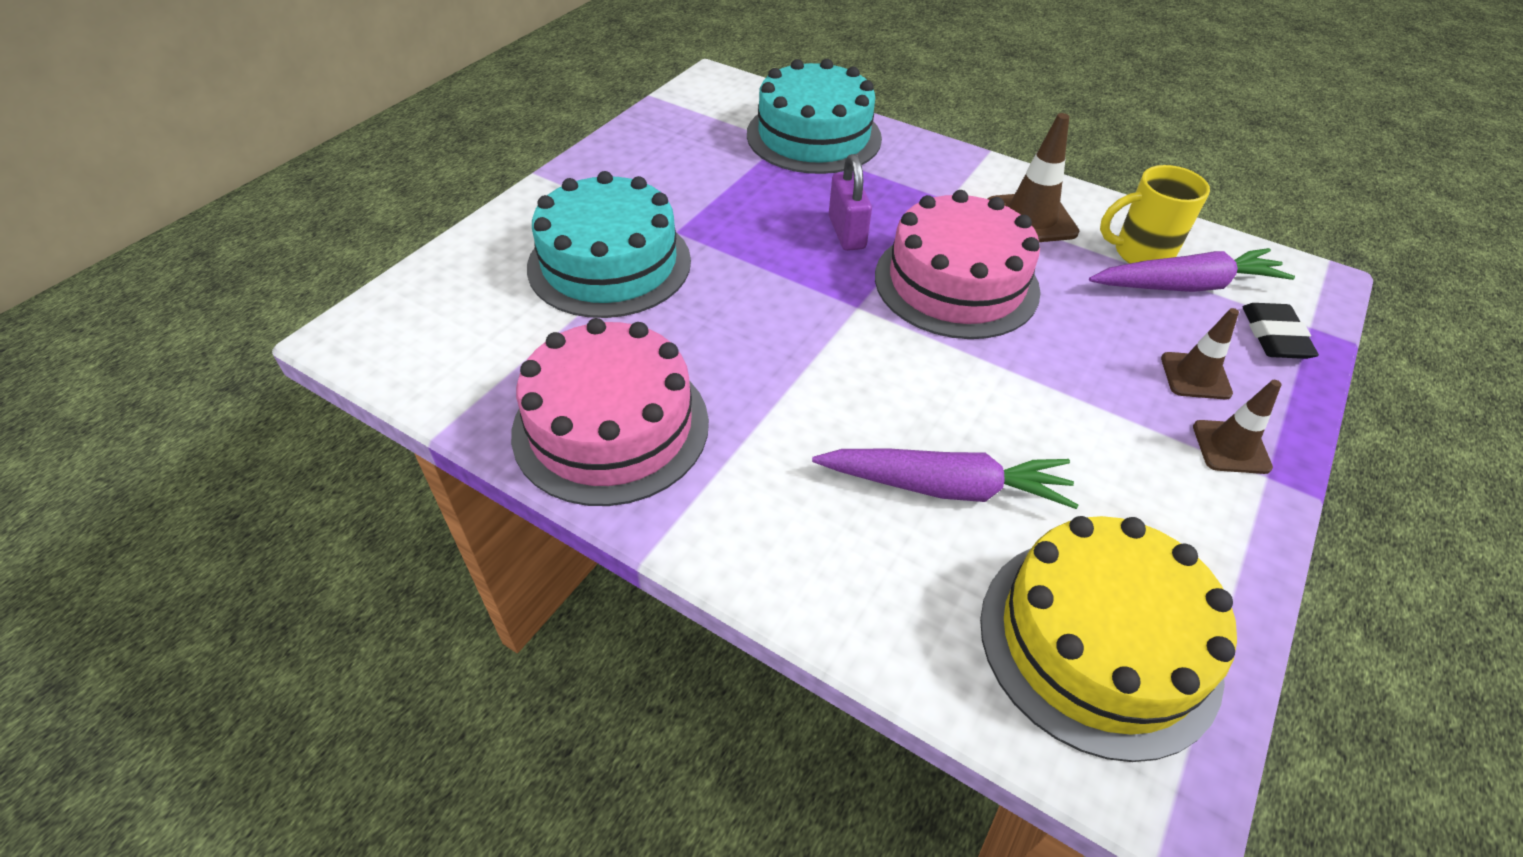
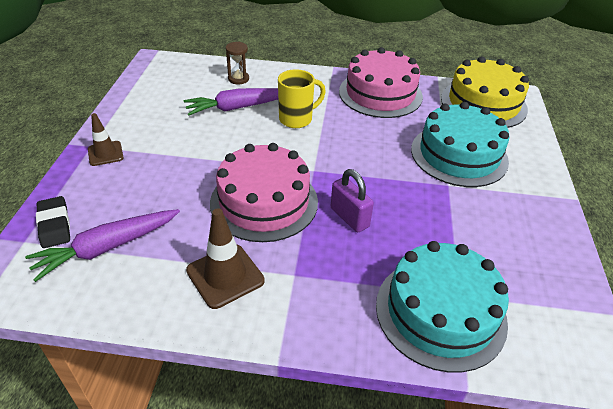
camera: 155 degrees right, 5 degrees down
yellow cake [980,516,1237,762] -> yellow cake moved to [441,56,529,128]
yellow mug [1100,165,1210,263] -> yellow mug moved to [278,69,326,128]
brown traffic cone [1161,308,1239,399] -> none
none -> brown hourglass [226,42,249,85]

